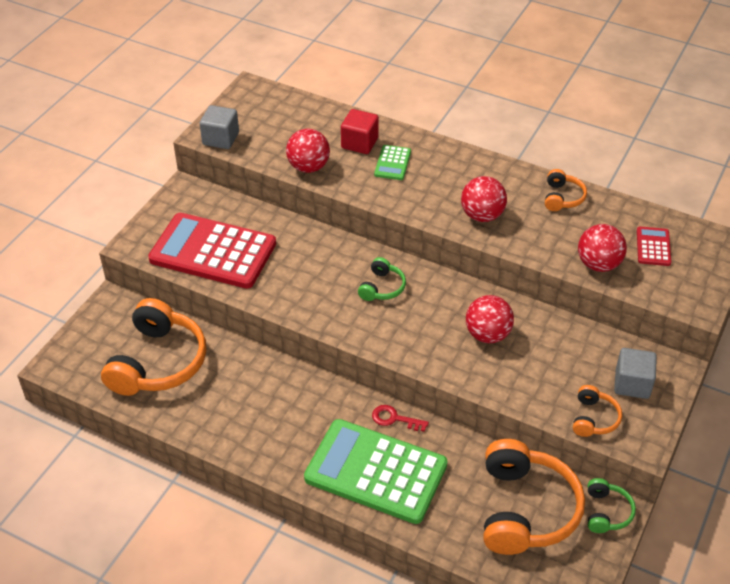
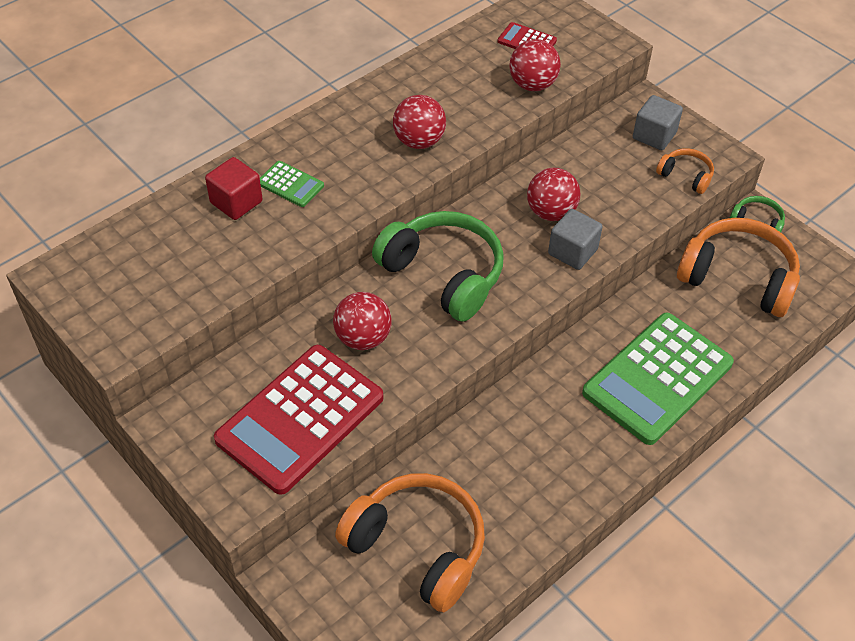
camera: 70 degrees left, 5 degrees up
grey cube [200,105,239,149] -> grey cube moved to [548,209,603,270]
red ball [286,129,330,173] -> red ball moved to [333,292,392,350]
green headphones [358,257,406,301] -> green headphones [372,211,504,322], size x2.10
red key [372,405,429,432] -> none
orange headphones [545,169,587,211] -> none

